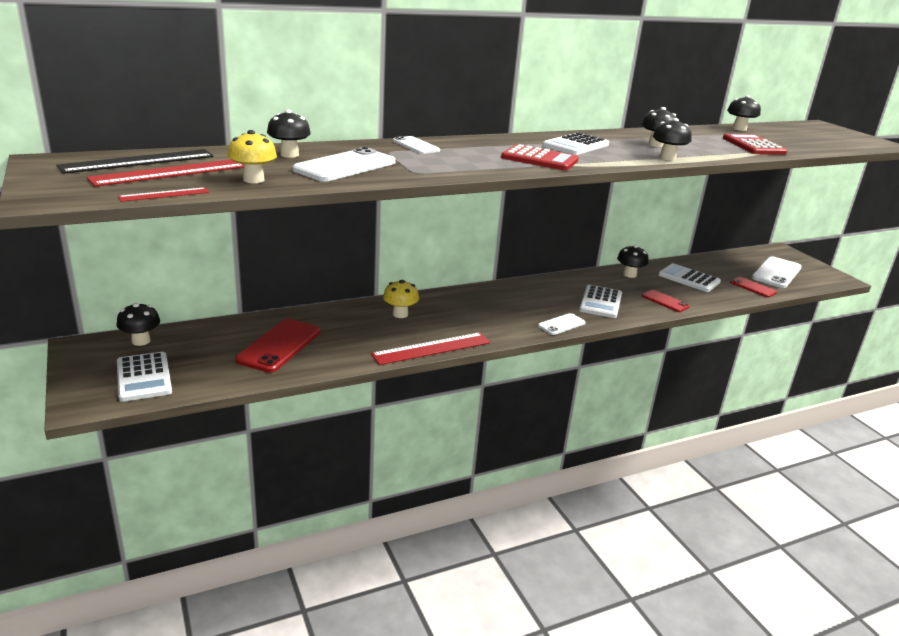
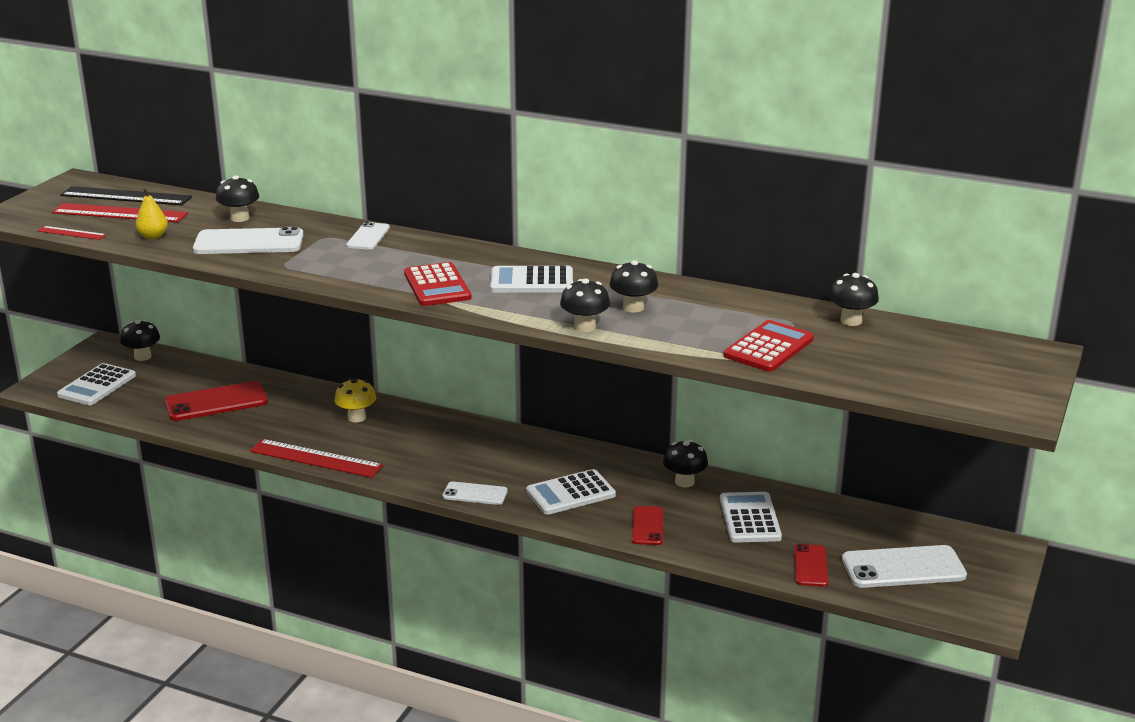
camera: 50 degrees right, 0 degrees up
yellow mushroom [228,130,277,183] -> yellow pear [135,188,168,239]

